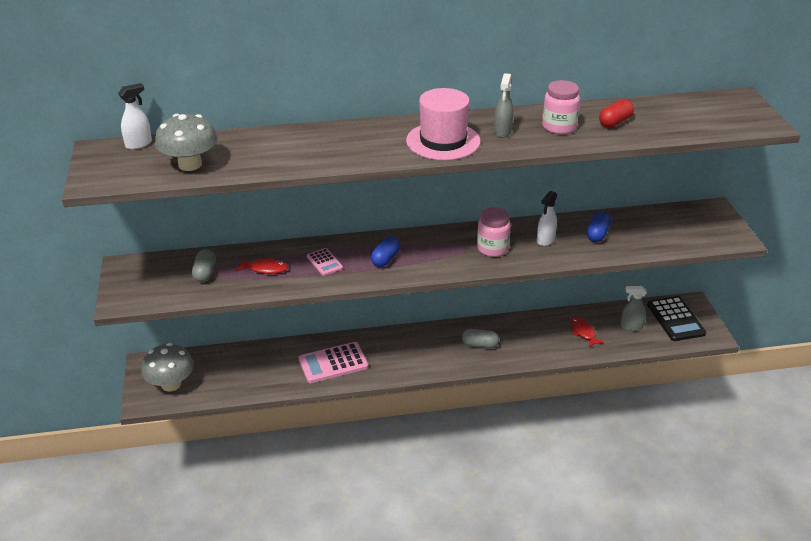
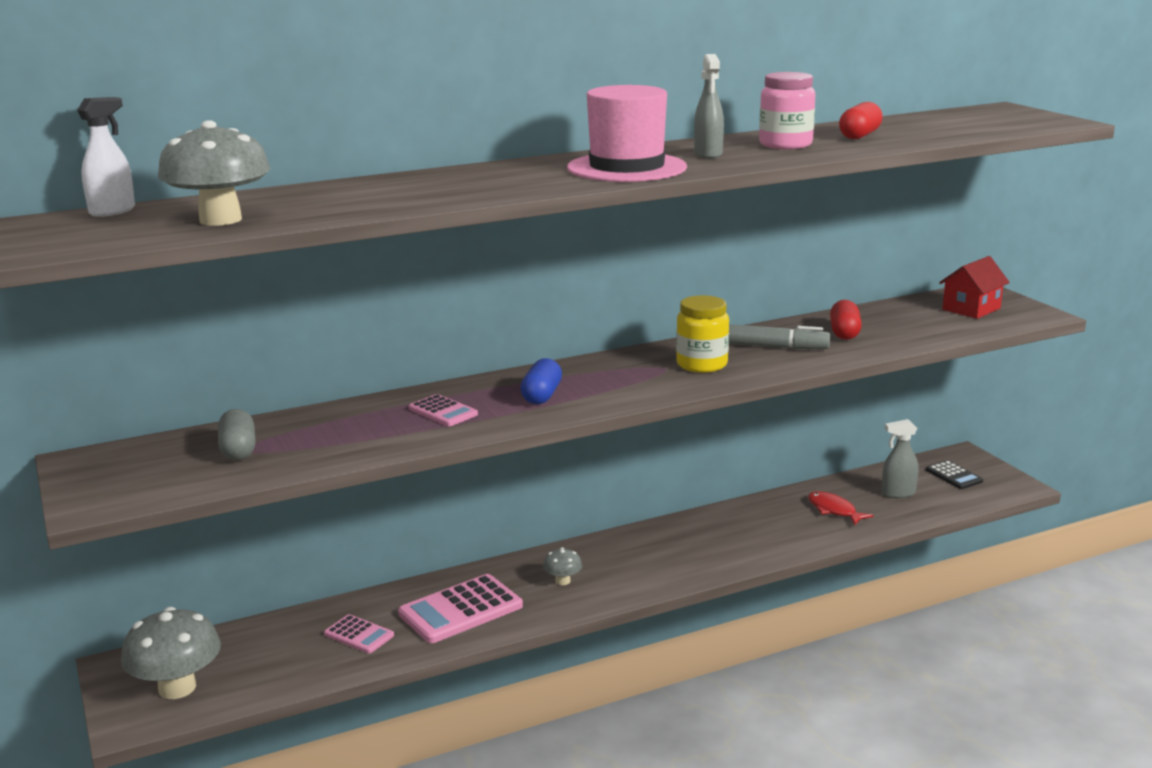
camera: 15 degrees left, 15 degrees down
red fish [236,257,288,274] -> none
grey capsule [462,329,499,348] -> none
pink jar [477,207,511,257] -> yellow jar [676,295,729,373]
white spray bottle [537,191,557,246] -> grey marker [729,324,830,349]
blue capsule [587,212,611,242] -> red capsule [830,300,862,340]
black calculator [647,296,706,341] -> black calculator [926,460,983,489], size x0.55
none -> pink calculator [324,614,394,653]
none -> grey mushroom [543,547,582,585]
none -> red house [939,256,1010,319]

